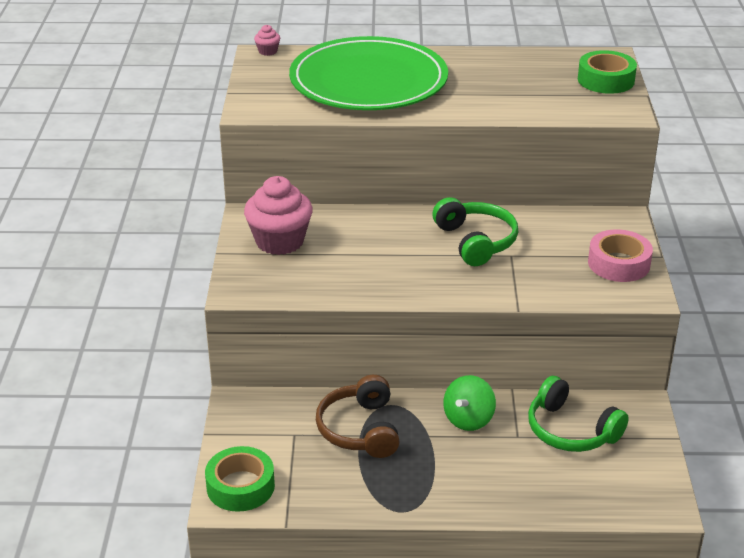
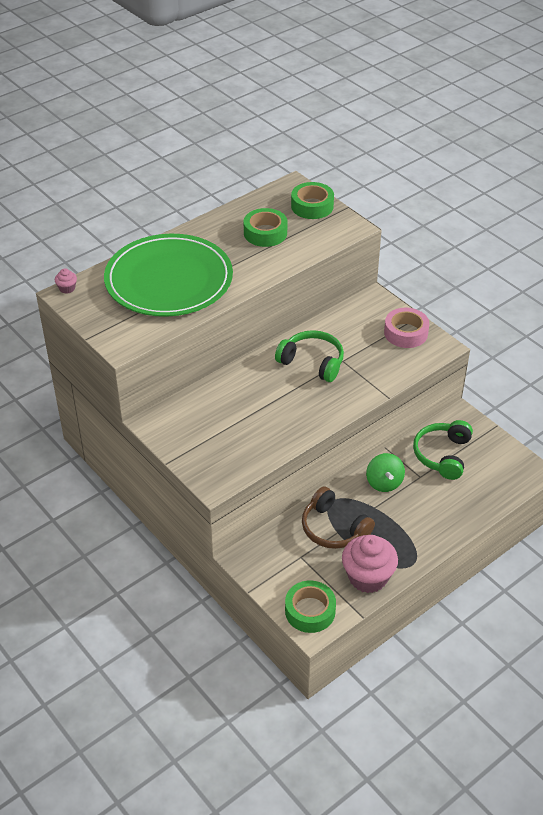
camera: 40 degrees left, 10 degrees up
pink cupcake [244,176,313,255] -> pink cupcake moved to [342,535,398,593]
green headphones [528,376,629,452] -> green headphones turned 105 degrees clockwise [413,420,473,480]
none -> green tape [244,208,287,247]

